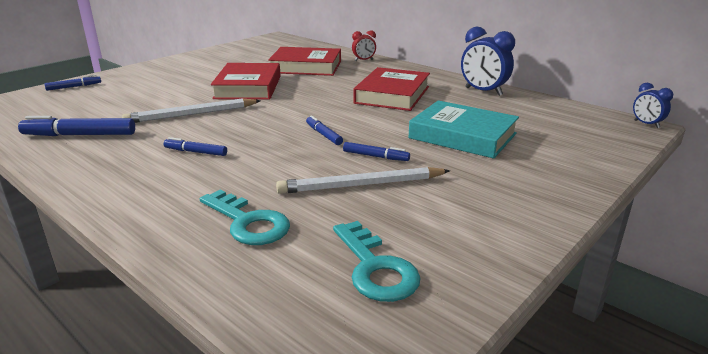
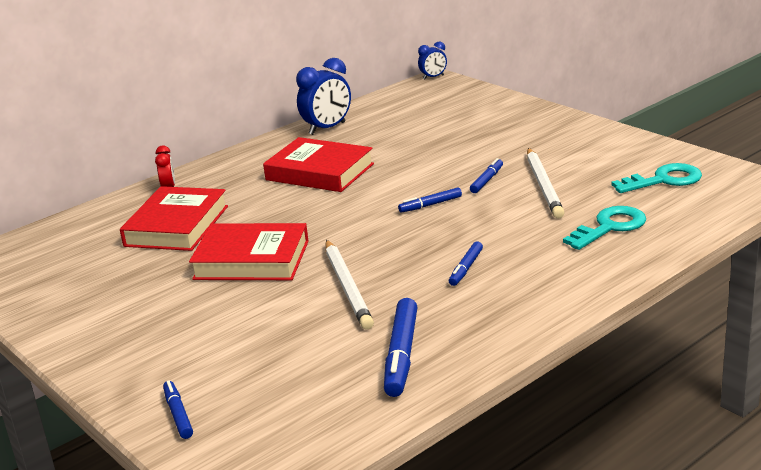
camera: 80 degrees left, 0 degrees up
turquoise book [408,100,519,159] -> none

